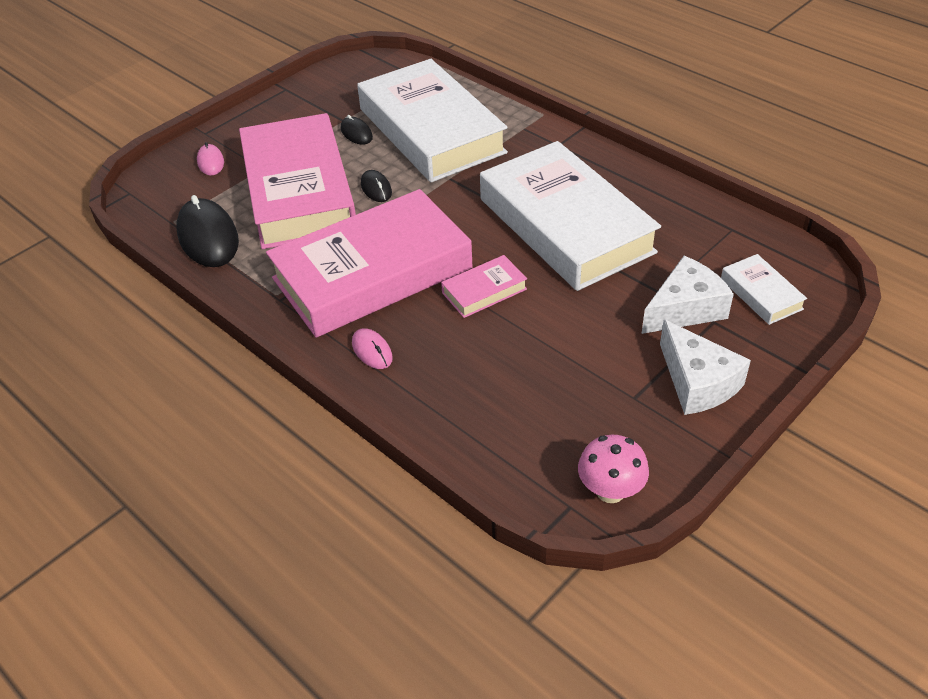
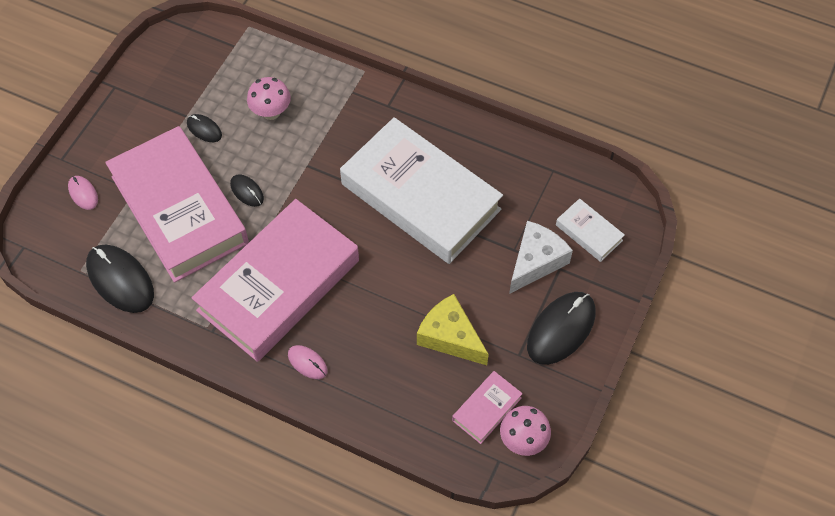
camera: 20 degrees left, 15 degrees up
white book [357,59,508,182] -> pink mushroom [247,77,291,120]
pink book [441,255,527,318] -> pink book moved to [452,371,523,444]
white cheese [660,319,751,415] -> black mouse [527,292,596,365]
none -> yellow cheese [417,294,489,365]

